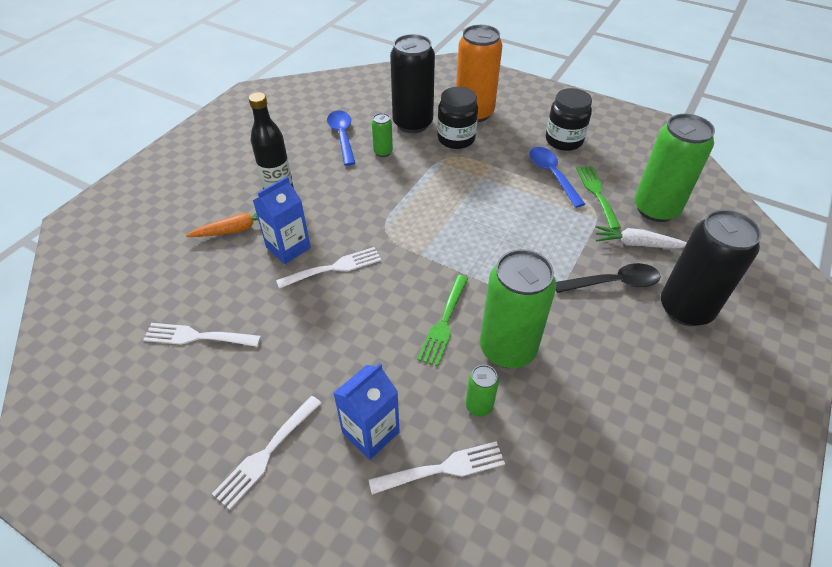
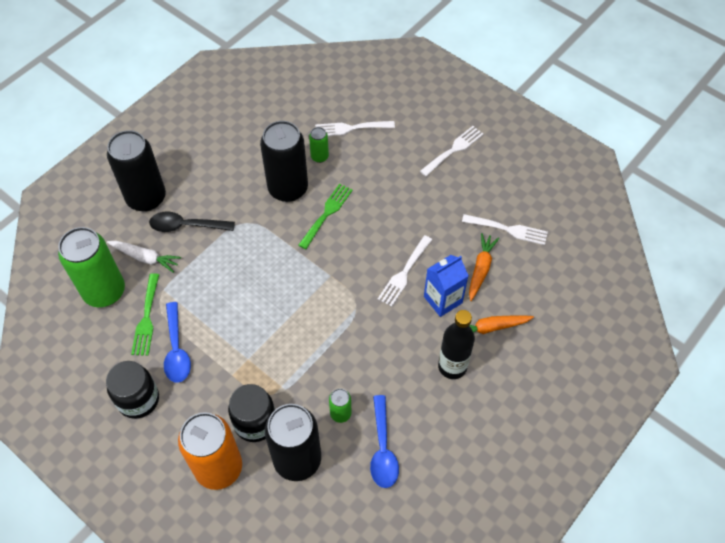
camera: 170 degrees left, 10 degrees up
white fork [276,247,381,289] -> white fork turned 45 degrees counterclockwise [378,235,432,307]
blue carton [333,363,400,460] -> none
green can [480,249,556,368] -> black can [260,121,308,202]
none -> orange carrot [469,233,499,301]

